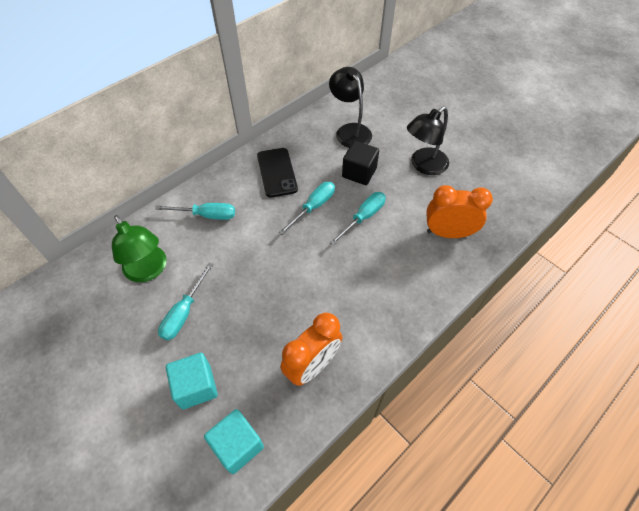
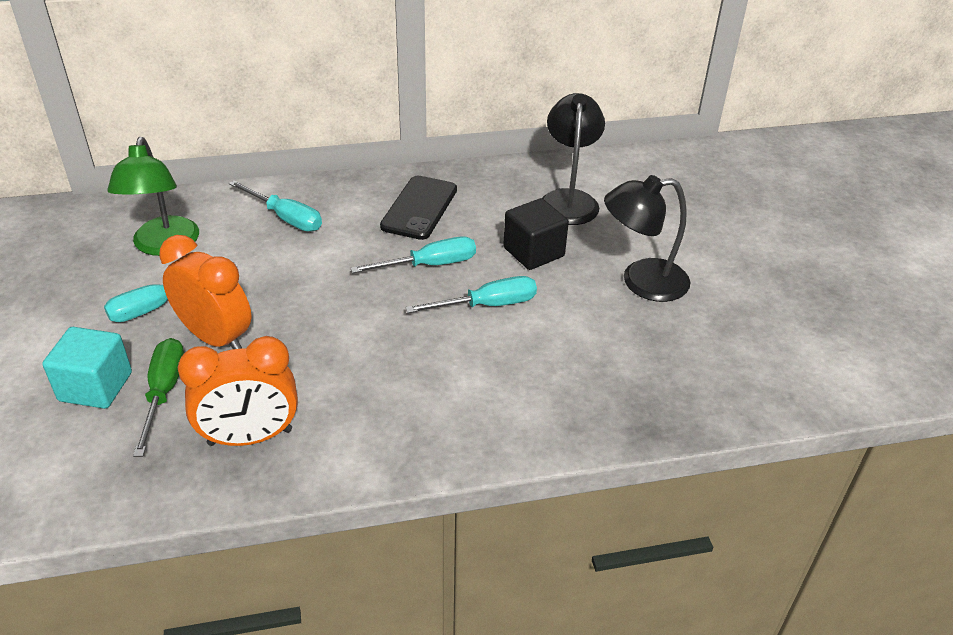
camera: 30 degrees right, 15 degrees down
turquoise cube [204,409,264,474] -> none
orange clock [426,185,493,238] -> orange clock moved to [159,235,252,349]
none -> green screwdriver [133,338,184,457]

